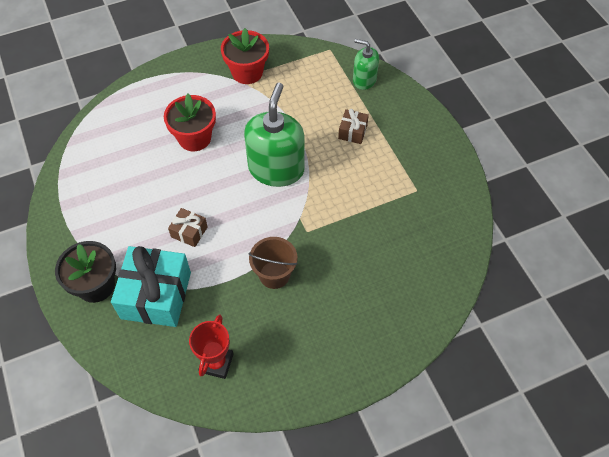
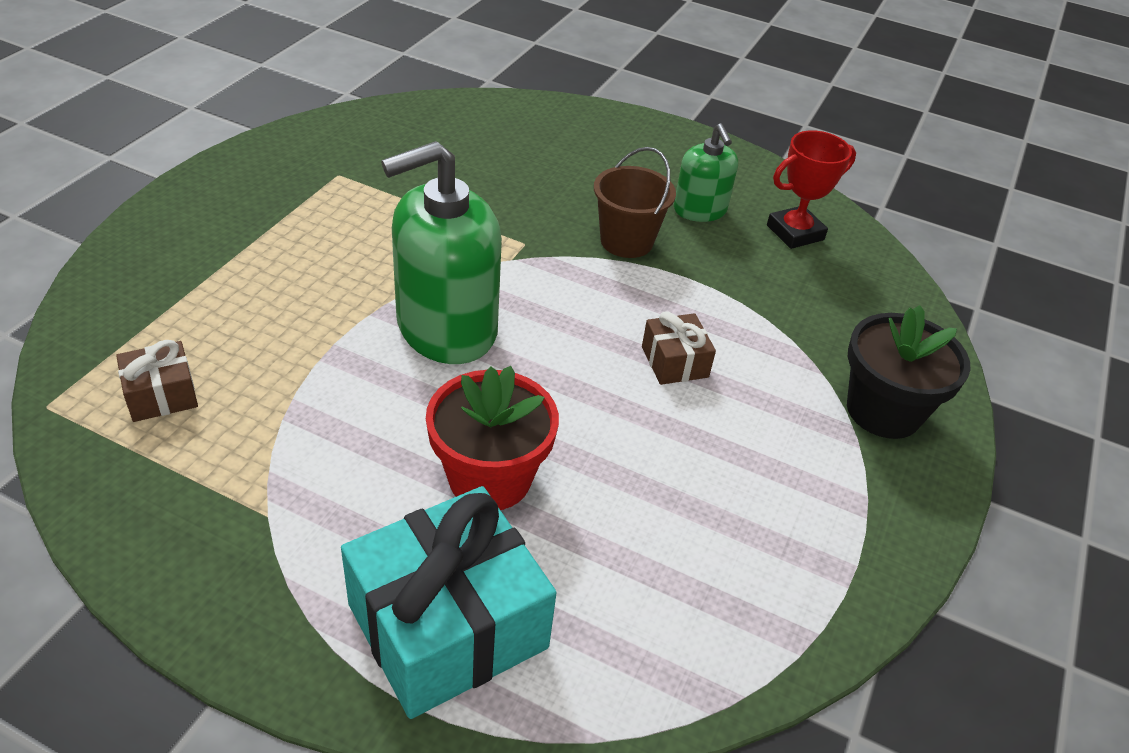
camera: 135 degrees left, 15 degrees down
turquoise gift [111,246,191,327] -> turquoise gift moved to [341,486,557,719]
red flower pot [221,28,269,84] -> none
brown gift [338,109,369,144] -> brown gift moved to [116,340,198,422]
green soap dispenser [353,39,379,90] -> green soap dispenser moved to [674,123,738,222]

